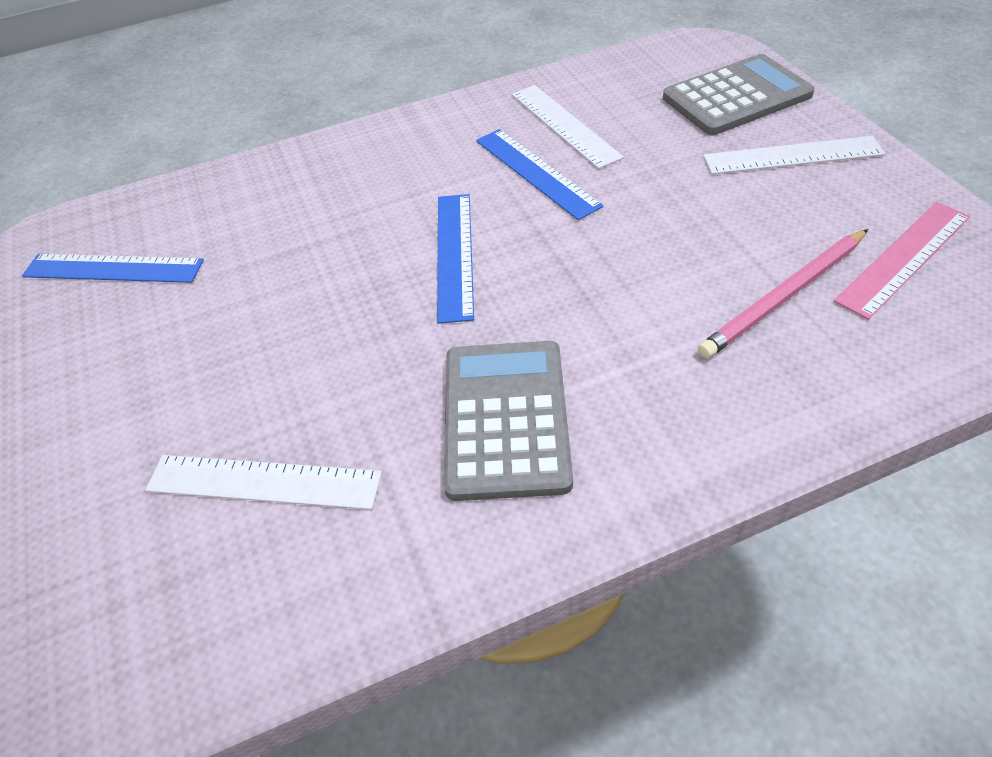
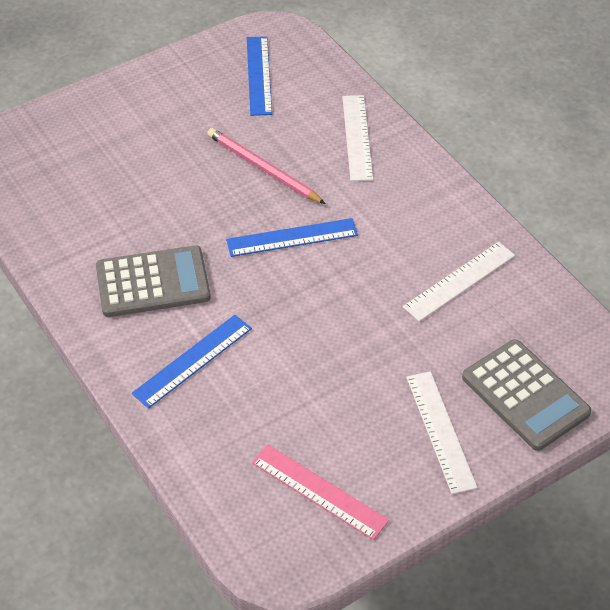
camera: 75 degrees right, 0 degrees up
white ruler [146,455,382,510] -> white ruler moved to [342,95,373,181]
blue ruler [476,129,603,220] -> blue ruler moved to [132,315,252,409]
pink pencil [698,229,868,358] -> pink pencil moved to [207,128,325,204]

